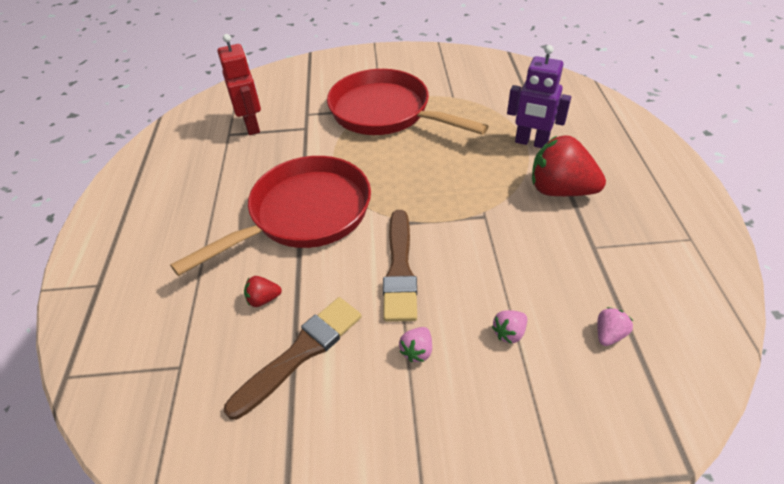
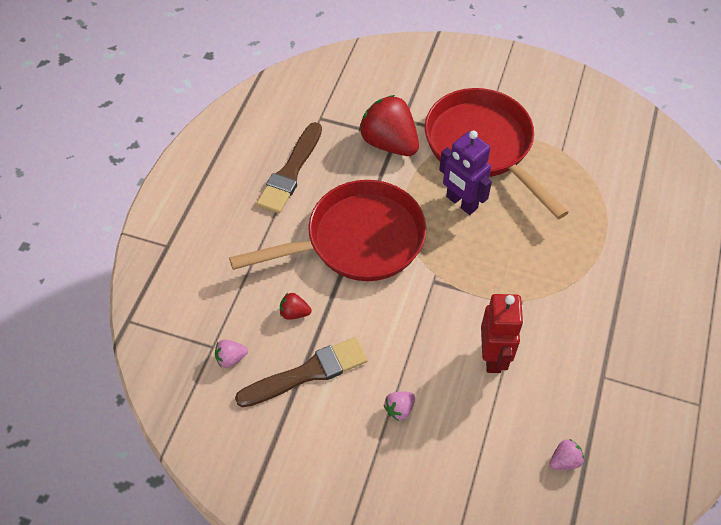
camera: 20 degrees right, 10 degrees up
red robot [217,34,261,135] -> red robot moved to [481,294,524,373]
brown brush [383,210,417,322] -> brown brush moved to [257,122,322,214]
pink strawberry [492,310,527,344] -> pink strawberry moved to [215,340,248,368]
purple robot [507,45,571,148] -> purple robot moved to [439,131,492,215]
red strawberry [532,135,606,196] -> red strawberry moved to [359,95,419,156]

